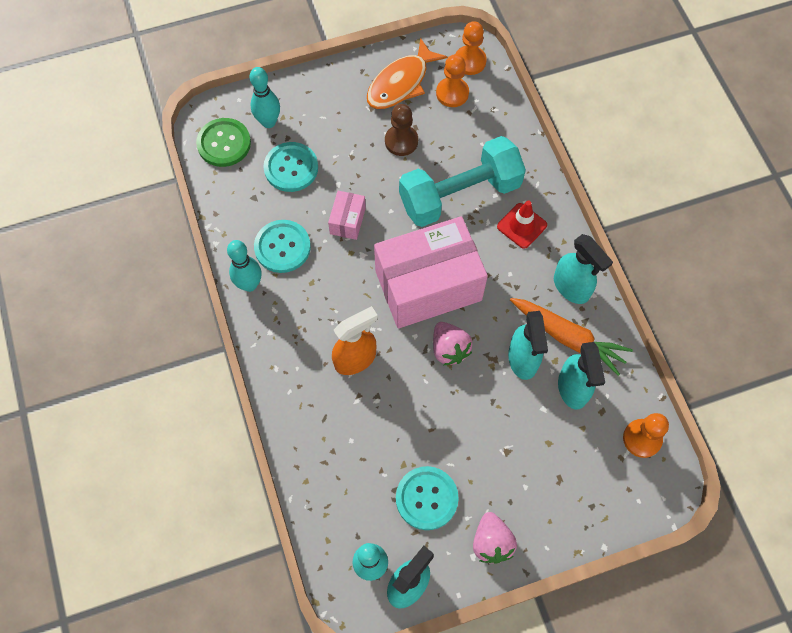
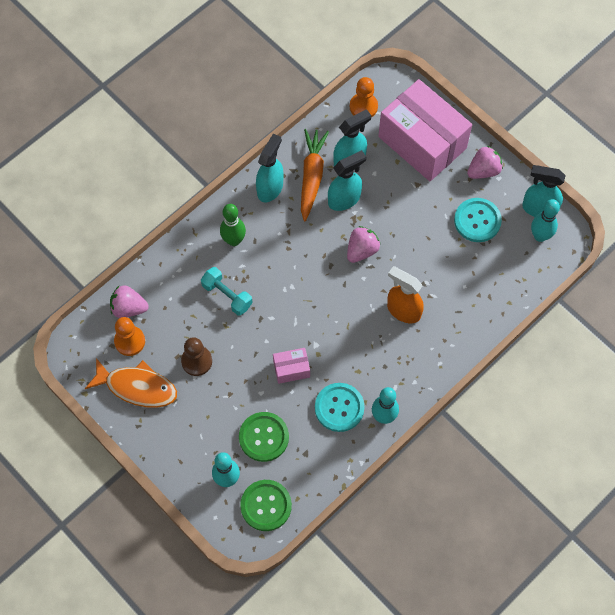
camera: 115 degrees left, 0 degrees up
turquoise button [264,142,318,192] -> green button [239,412,289,462]
pink box [374,216,488,328] -> pink box moved to [378,79,472,181]
turquoise dumbbell [399,136,526,227] -> turquoise dumbbell [201,267,253,316], size x0.52
orange pawn [455,21,487,75] -> none
red traffic cone [497,201,547,249] -> green bowling pin [220,204,246,246]
none -> pink strawberry [110,285,149,318]

